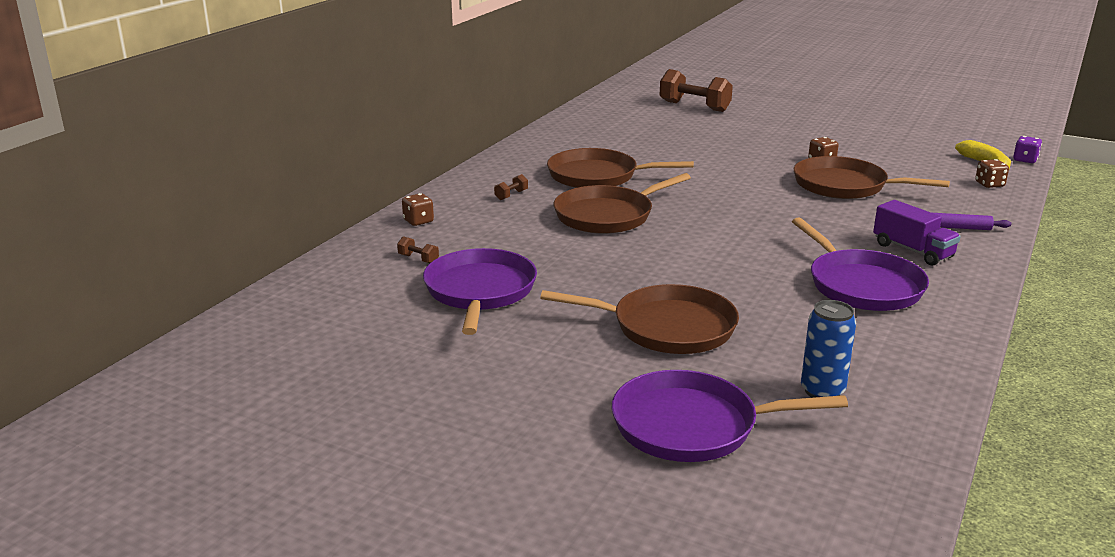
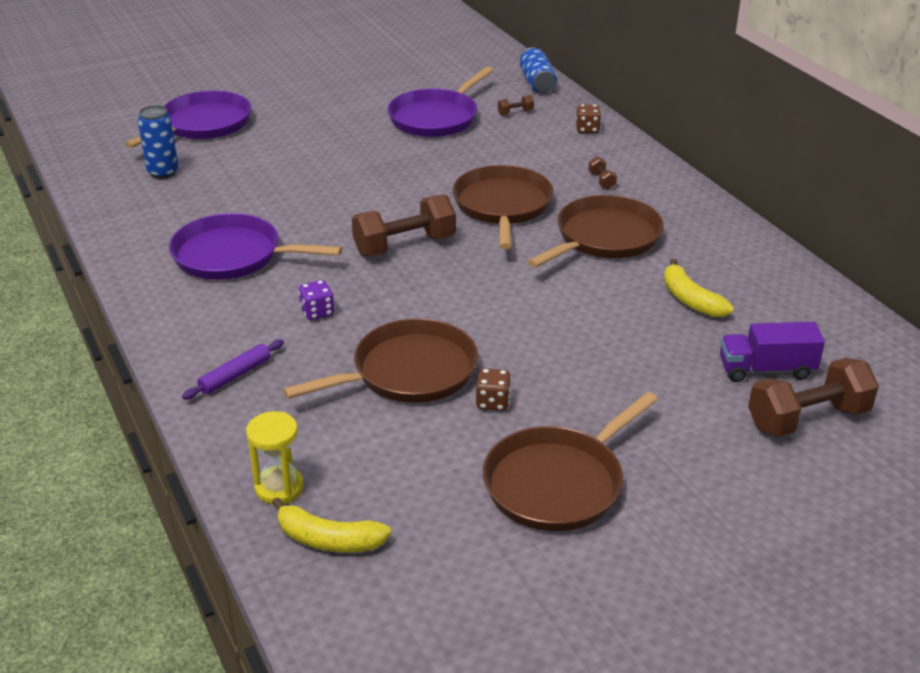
camera: 125 degrees right, 10 degrees up
purple pan [423,248,537,335] -> purple pan turned 90 degrees clockwise [387,67,493,137]
brown pan [540,284,739,354] -> brown pan moved to [483,392,658,531]
purple truck [873,200,961,266] -> purple truck moved to [720,322,825,382]
brown dice [975,159,1009,188] -> yellow hourglass [246,411,304,504]
purple dice [1013,136,1042,163] -> purple dice moved to [298,280,335,320]
none -> brown dumbbell [352,194,456,256]
none -> blue can [519,47,557,93]
none -> yellow banana [664,259,734,317]

